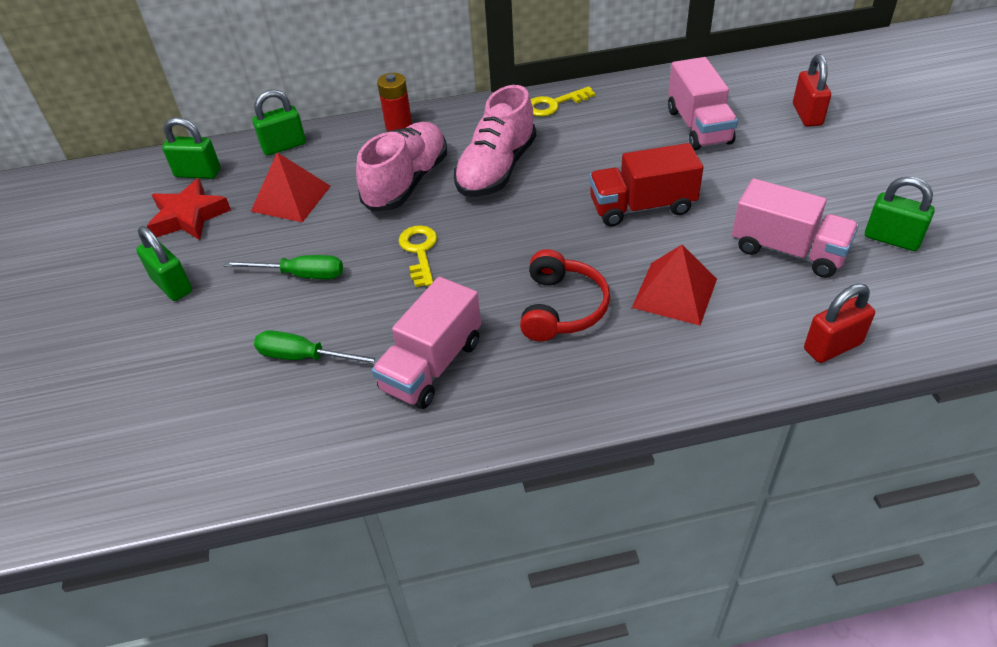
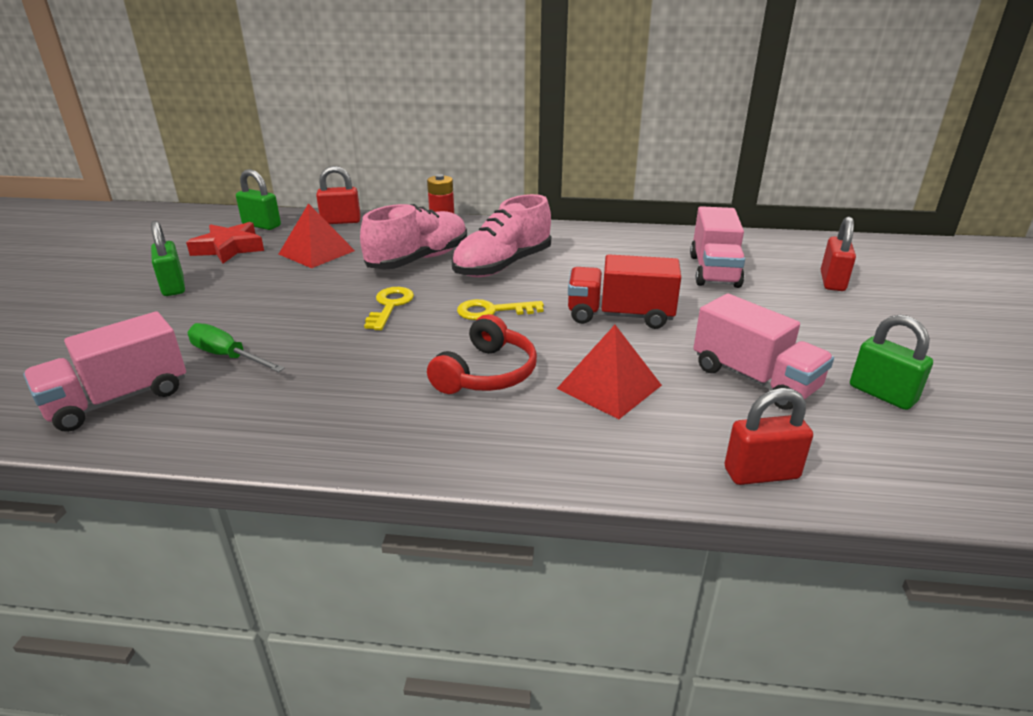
camera: 15 degrees right, 15 degrees down
green screwdriver [224,255,343,279] -> none
green padlock [252,89,306,156] -> red padlock [316,166,361,224]
pink truck [372,277,481,409] -> pink truck moved to [23,311,186,432]
yellow key [531,86,595,116] -> yellow key moved to [457,299,544,320]

